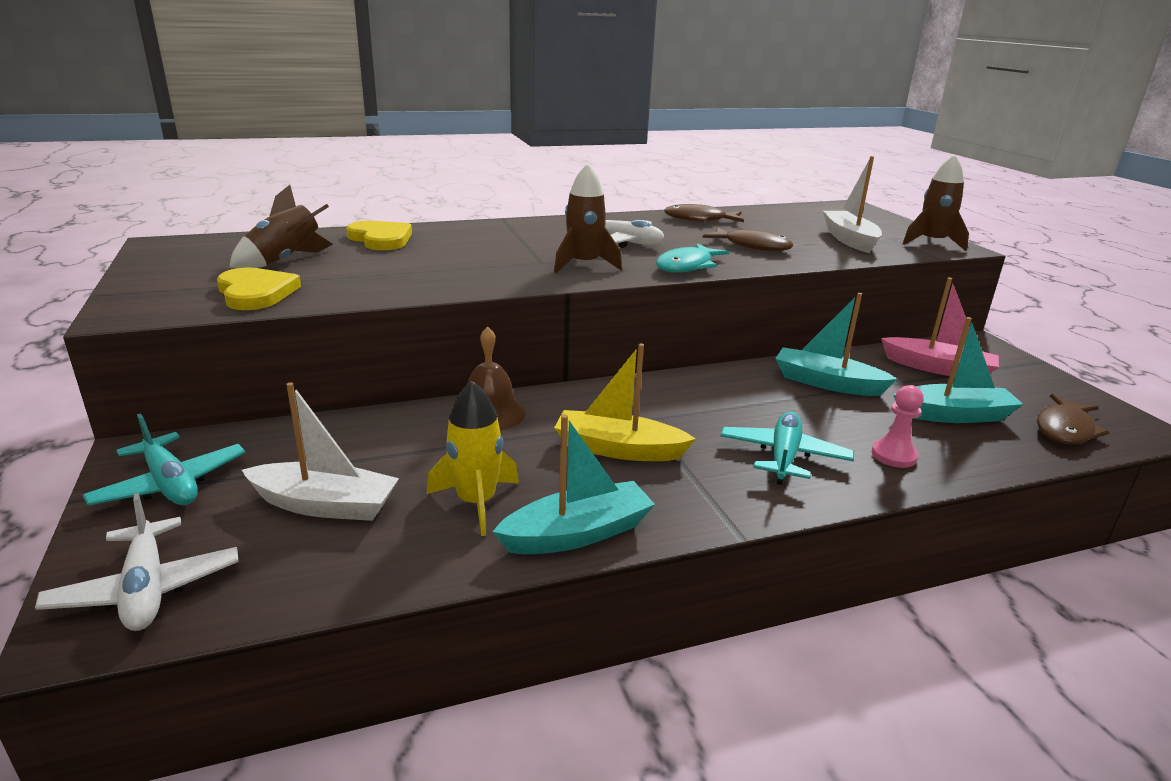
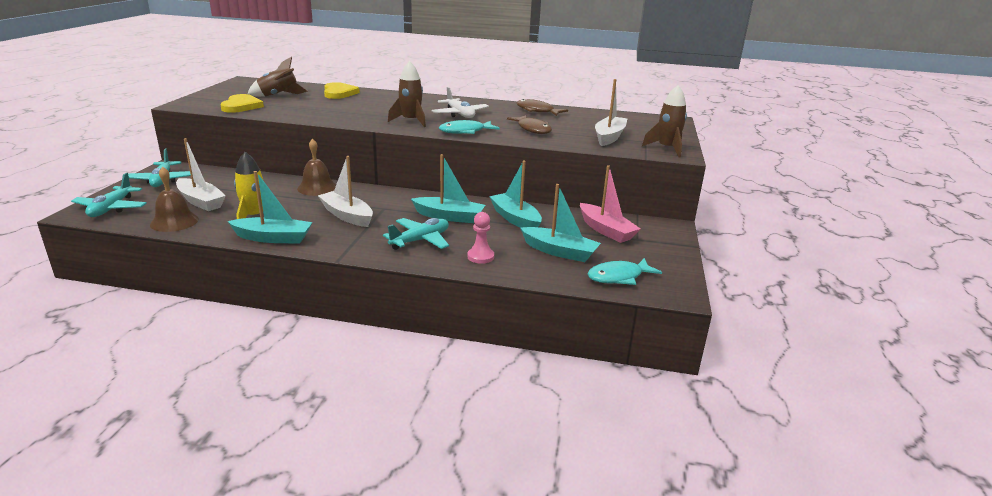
camera: 30 degrees right, 0 degrees up
white plane [35,493,239,631] -> turquoise plane [71,173,147,217]
yellow boat [554,343,696,461] -> white boat [318,156,373,227]
brown fish [1037,394,1109,445] -> turquoise fish [588,258,662,285]
none -> brown bell [150,167,199,232]
none -> turquoise boat [411,154,485,223]

